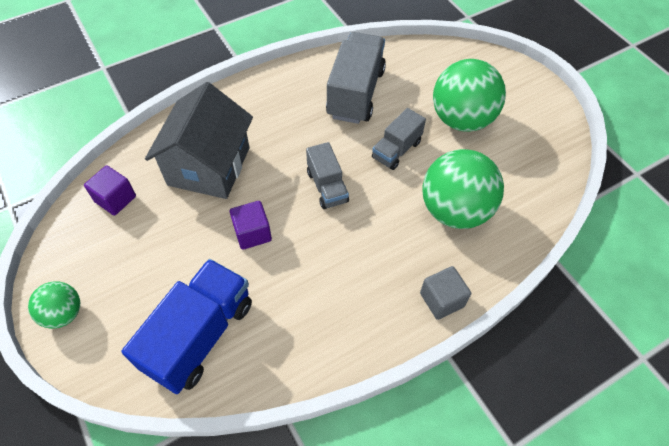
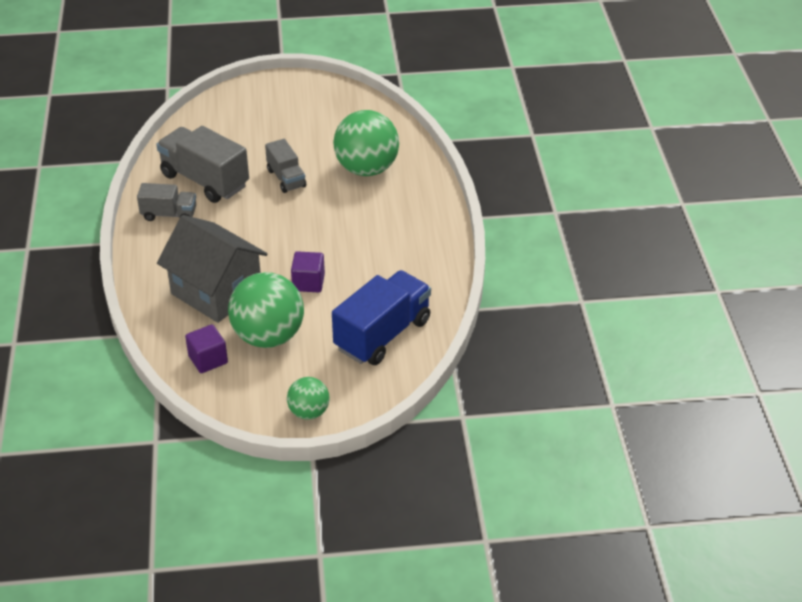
camera: 65 degrees left, 15 degrees down
blue truck [121,259,252,394] -> blue truck turned 75 degrees clockwise [332,270,431,365]
grey truck [306,142,349,209] -> grey truck moved to [137,183,196,221]
grey cube [420,266,471,320] -> none
green ball [433,59,506,132] -> green ball moved to [228,272,304,348]

